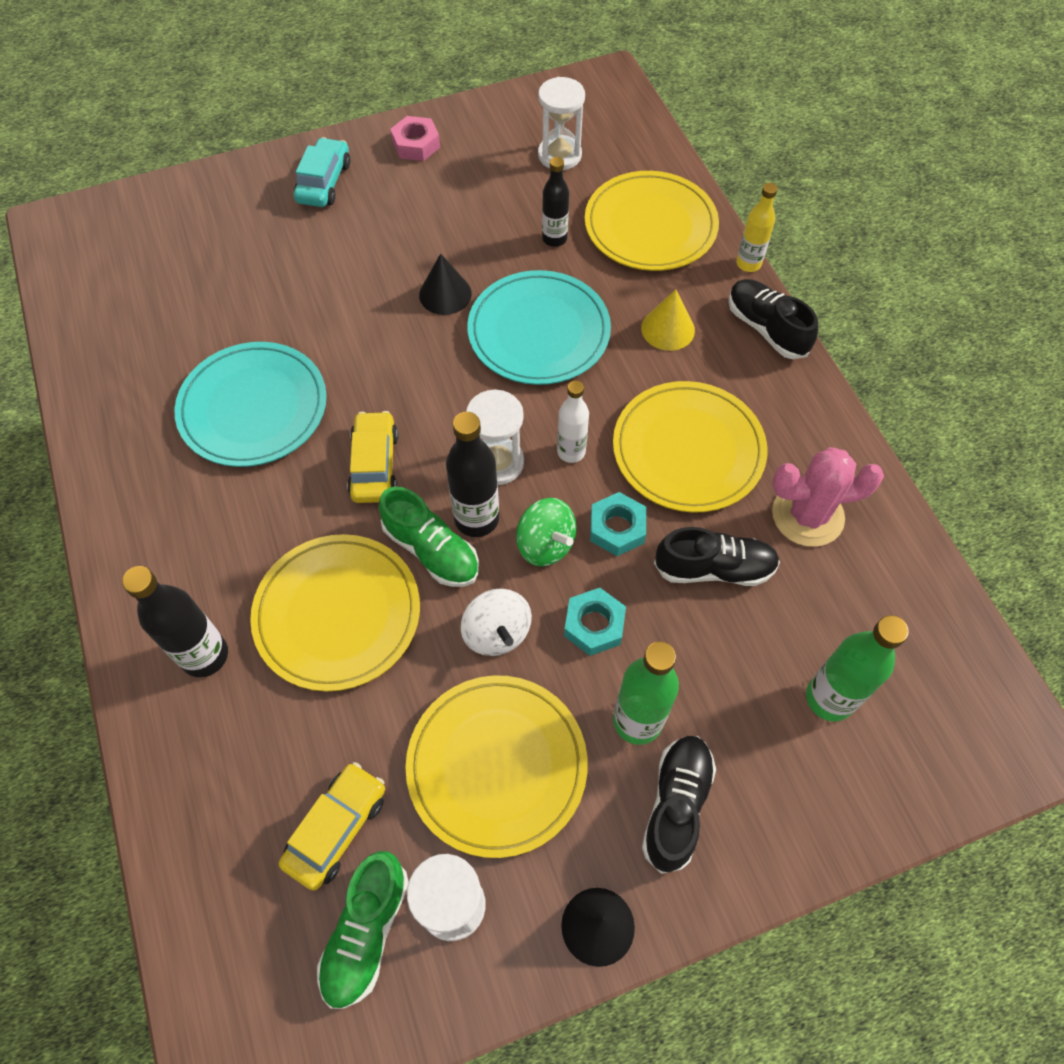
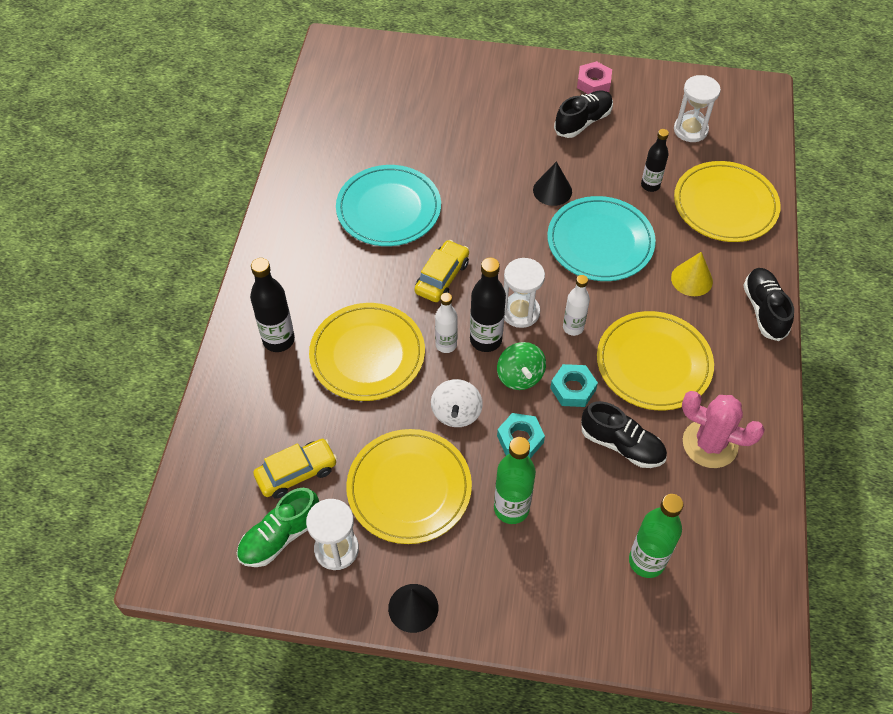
camera: 30 degrees right, 5 degrees down
turquoise car [294,137,351,207] -> none
green shoe [379,486,479,587] -> white bottle [435,293,458,353]
black shoe [642,736,716,874] -> black shoe moved to [554,90,613,138]
yellow bottle [736,183,778,272] -> none

